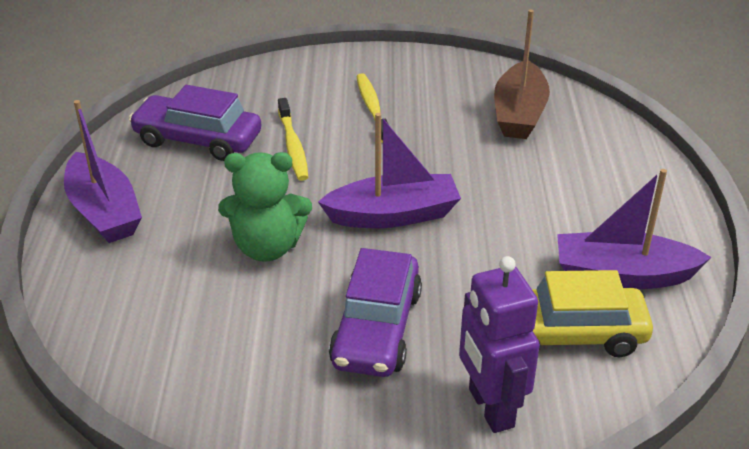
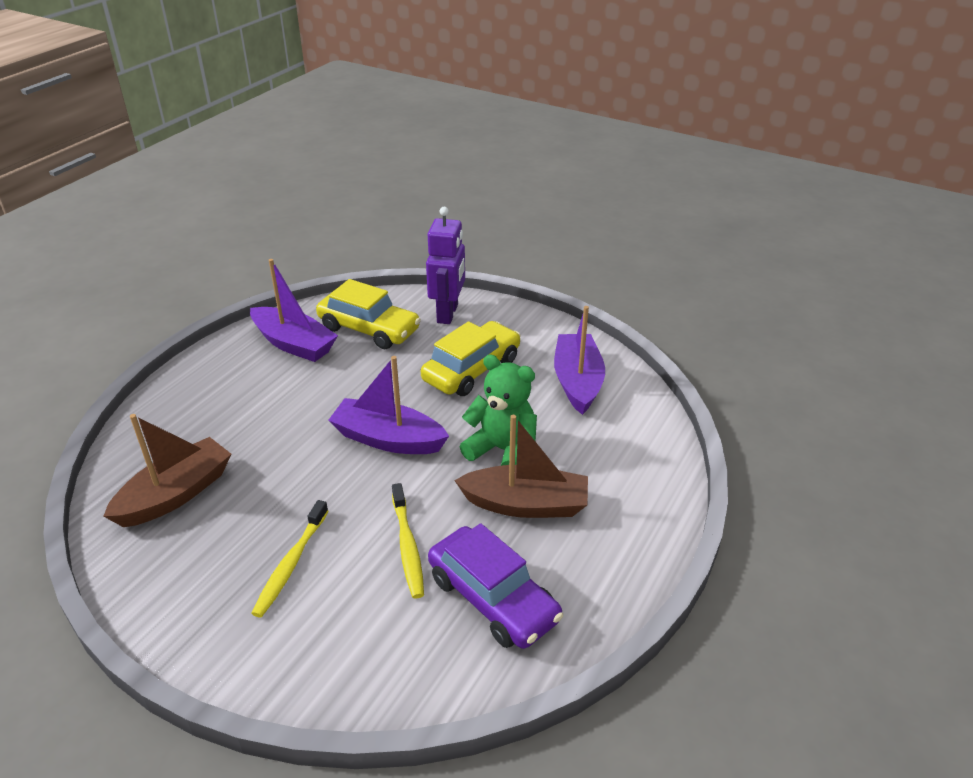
camera: 150 degrees left, 0 degrees up
purple boat [64,100,142,243] -> purple boat moved to [554,306,605,415]
yellow toothbrush [278,98,308,181] -> yellow toothbrush turned 150 degrees clockwise [392,483,424,599]
purple car [329,248,422,377] -> yellow car [421,321,521,396]
none -> brown boat [454,415,588,518]

